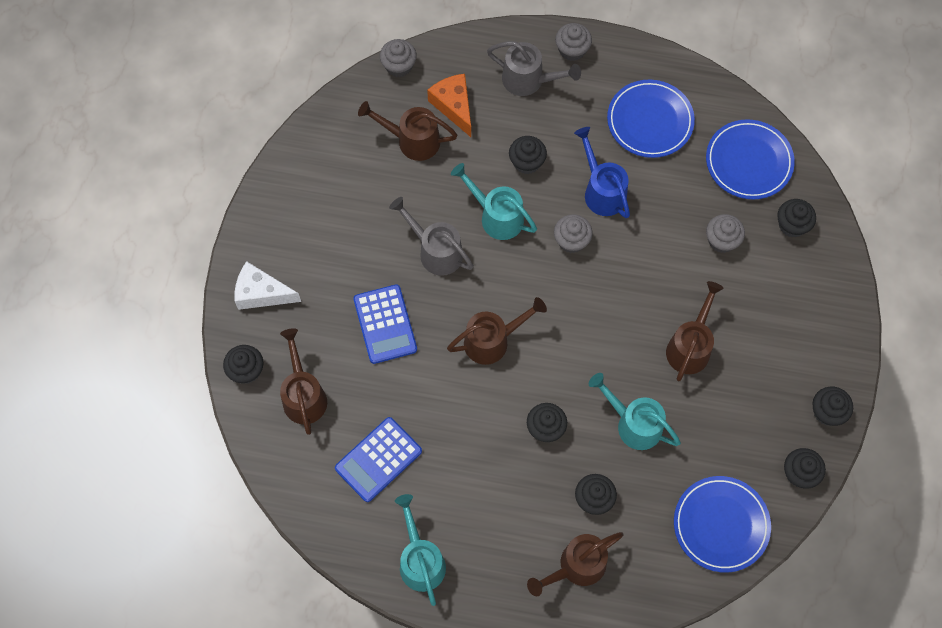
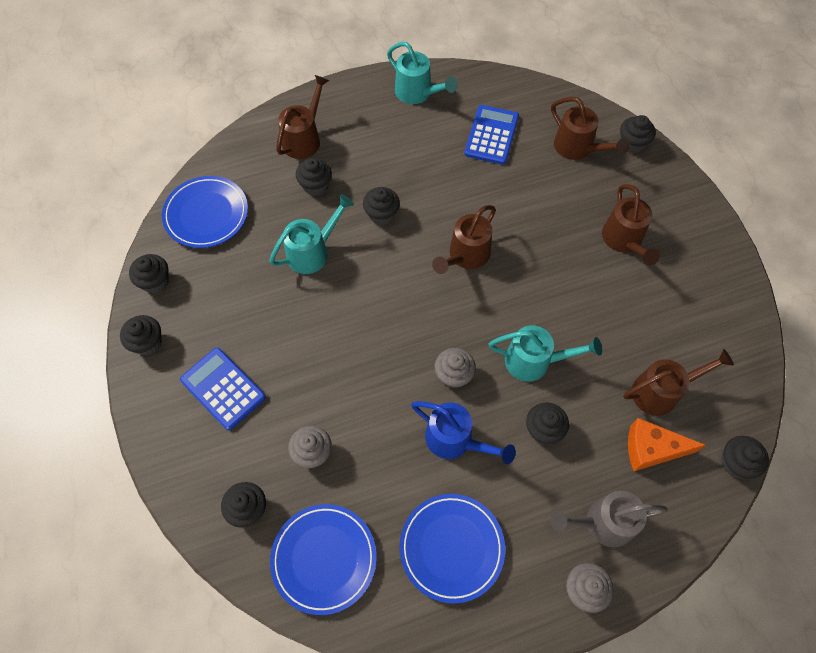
camera: 150 degrees right, 5 degrees down
white cheese [234,261,301,310] -> none
blue calculator [353,284,417,364] -> blue calculator moved to [180,348,266,430]
grey cupcake [380,39,417,77] -> black cupcake [721,436,769,479]
grey watering can [389,197,474,276] -> none
orange cheese [427,74,471,137] -> orange cheese turned 150 degrees clockwise [628,418,706,471]
turquoise watering can [589,373,681,450] -> turquoise watering can turned 45 degrees counterclockwise [269,194,354,274]
brown watering can [666,281,724,381] -> brown watering can moved to [602,184,660,265]

